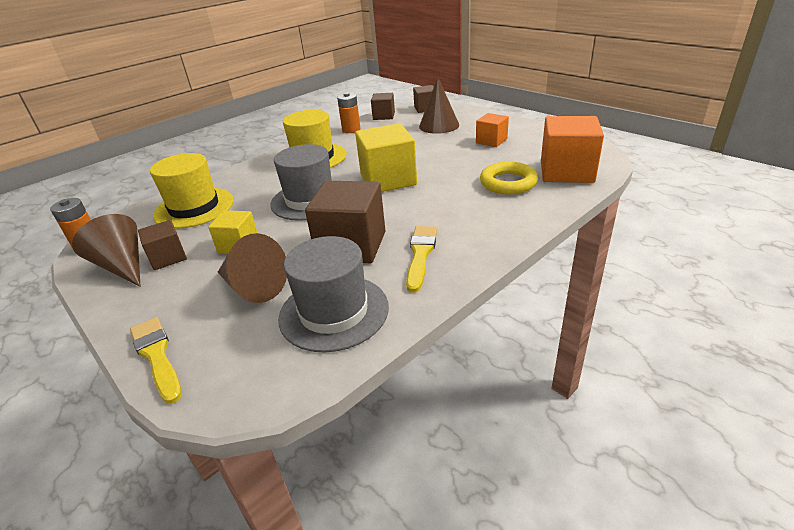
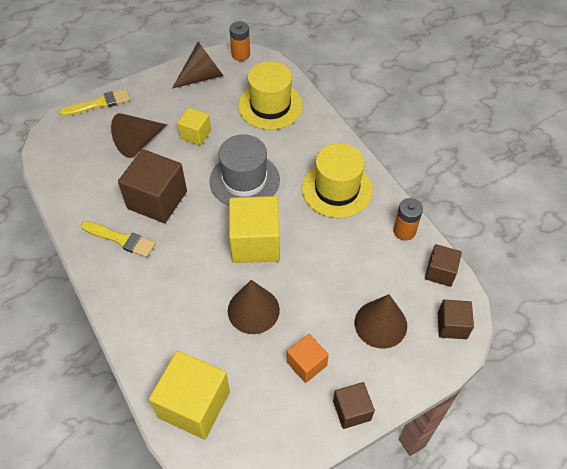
camera: 100 degrees right, 20 degrees up
brown cube [138,220,187,270] -> brown cube moved to [333,382,375,429]
grey hat [278,236,389,352] -> none
yellow ring [480,162,538,195] -> none
orange cube [541,116,604,183] -> yellow cube [149,351,230,439]
none -> brown cone [228,280,280,334]

